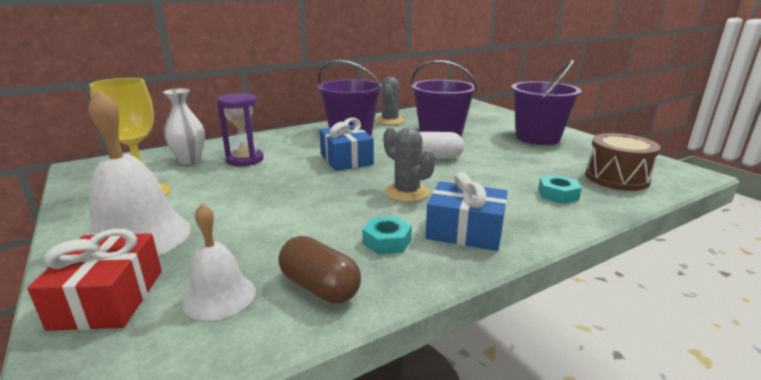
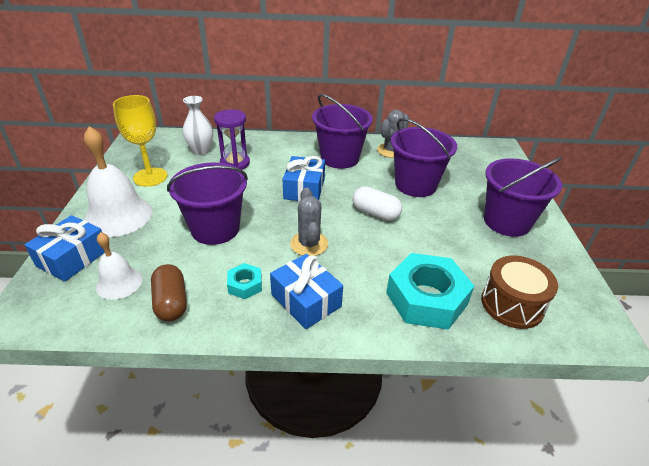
camera: 30 degrees right, 15 degrees up
red gift [27,229,162,331] -> blue gift [24,215,105,282]
turquoise nut [538,175,582,204] -> turquoise nut [386,253,474,330], size x2.11
none -> purple bucket [167,163,248,245]

